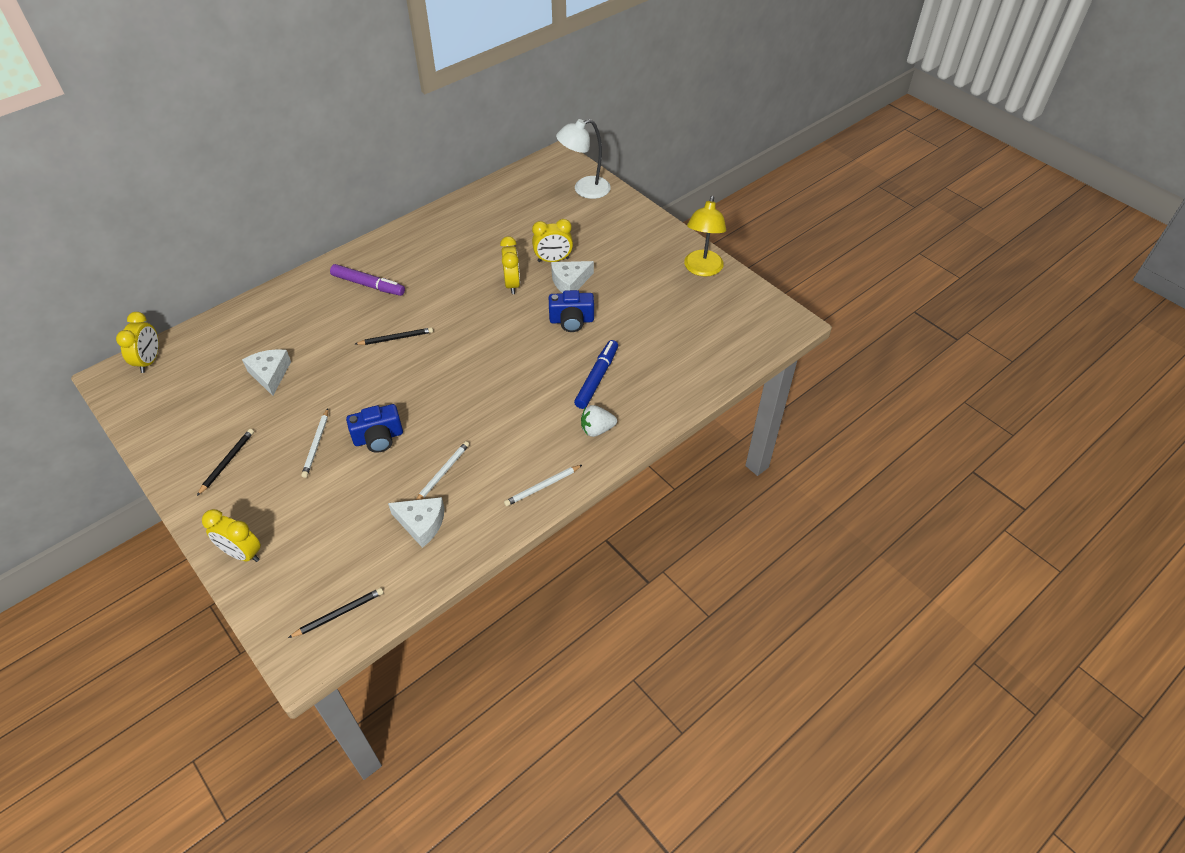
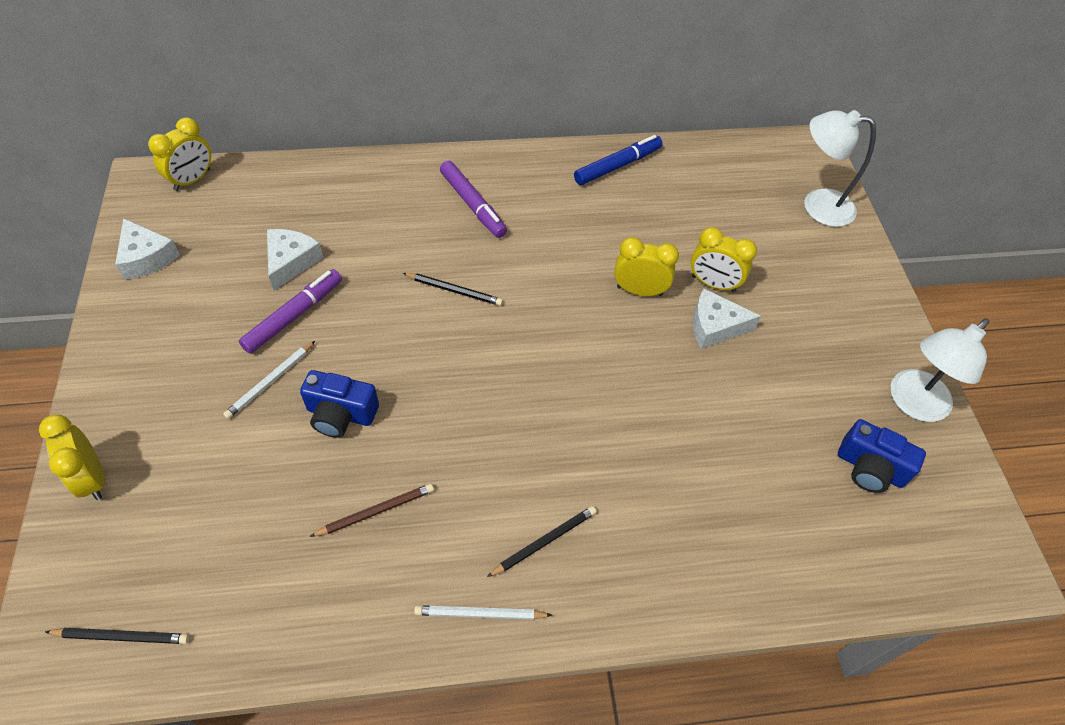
camera: 30 degrees right, 5 degrees up
black pencil [197,429,254,496] -> black pencil moved to [487,506,597,577]
white cheese [388,497,445,548] -> white cheese moved to [115,218,180,280]
white pencil [416,441,470,500] -> brown pencil [310,484,434,537]
yellow clock [500,236,520,294] -> yellow clock turned 105 degrees counterclockwise [614,237,679,296]
blue camera [549,290,594,332] -> blue camera moved to [838,419,926,493]
blue marker [574,340,618,409] -> blue marker moved to [574,135,663,185]
white strawberry [581,405,617,437] -> none
yellow lamp [684,196,726,276] -> white lamp [890,318,989,422]
none -> purple marker [239,269,342,354]

